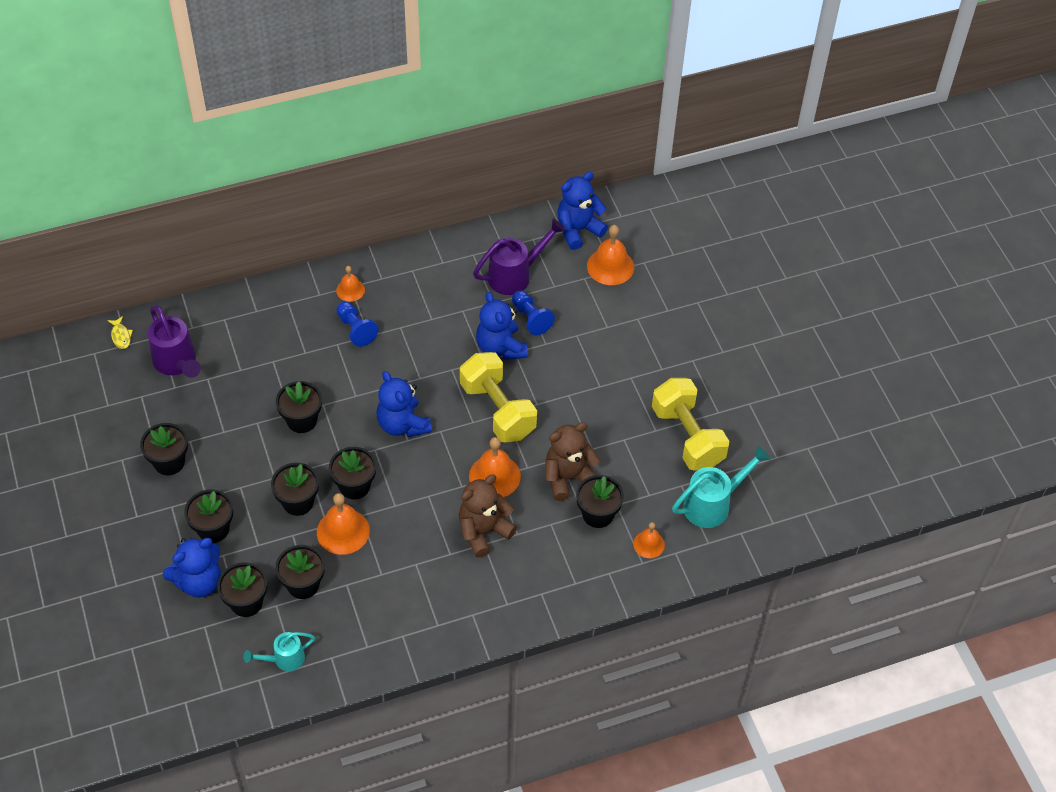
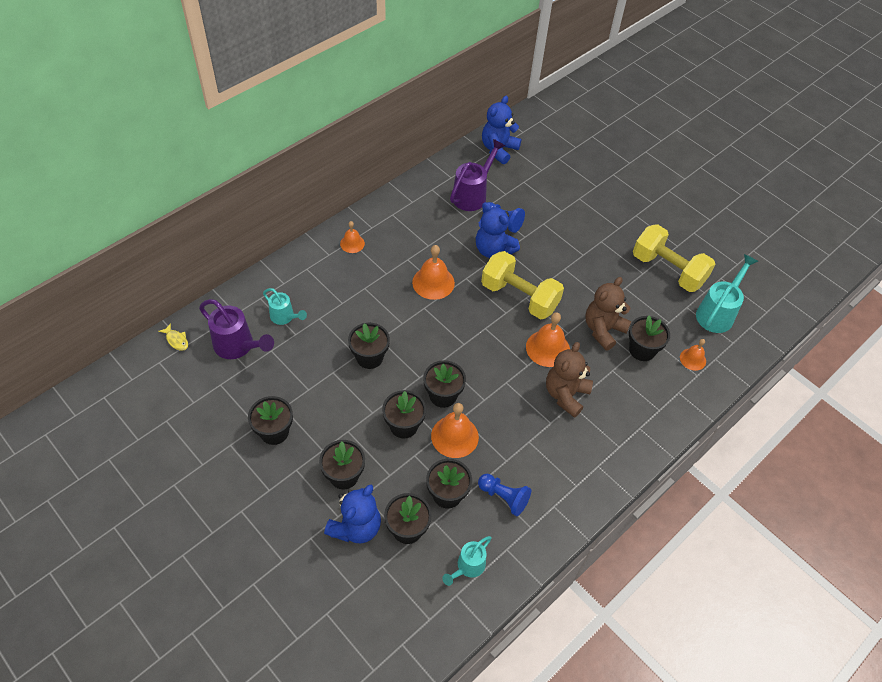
camera: 25 degrees left, 0 degrees up
blue pawn [336,302,379,347] -> blue pawn moved to [478,474,531,516]
blue teddy bear [376,371,432,437] -> none
orange bell [587,225,634,285] -> orange bell moved to [412,245,455,300]
none -> turquoise watering can [263,288,307,325]

